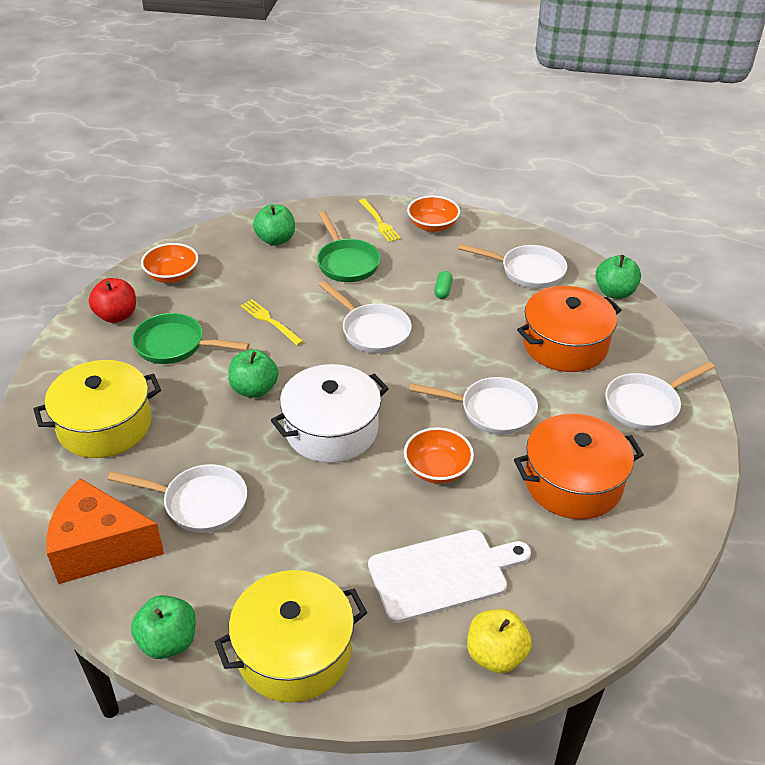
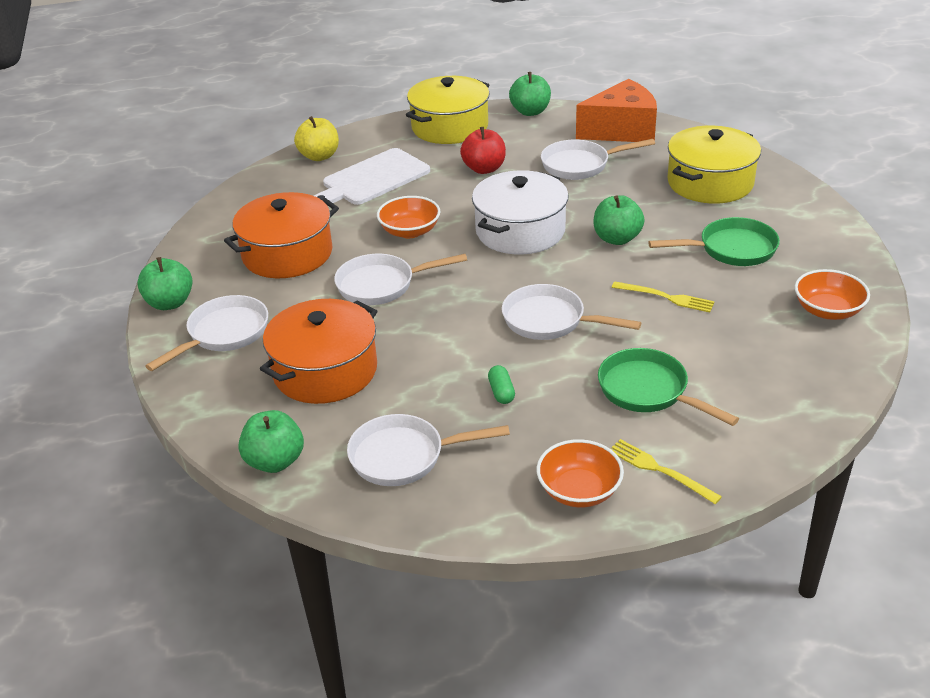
camera: 160 degrees right, 5 degrees down
red apple [89,278,136,323] -> red apple moved to [460,127,506,174]
green apple [253,204,295,245] -> green apple moved to [137,257,193,310]

